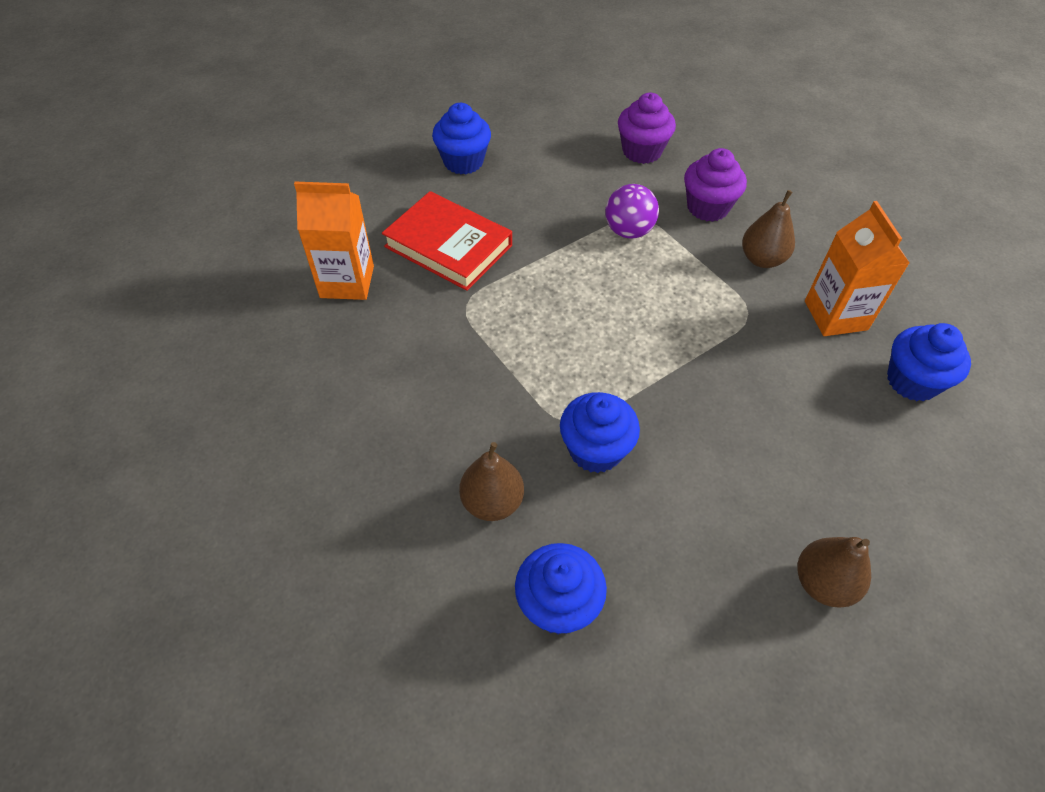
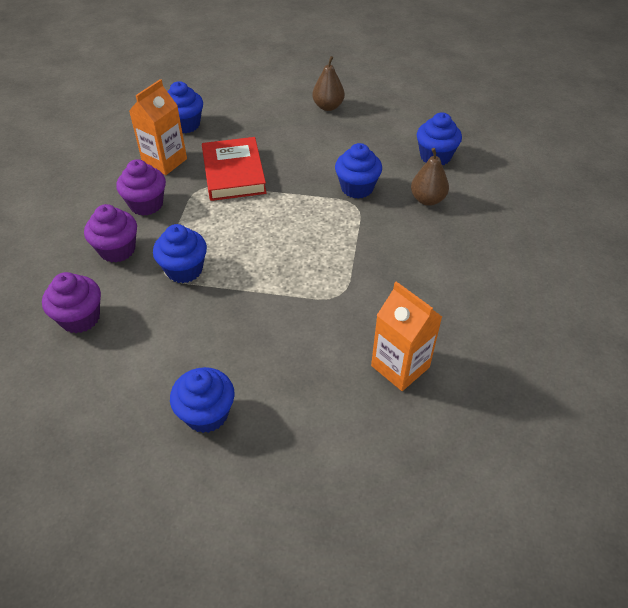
camera: 135 degrees left, 5 degrees down
red book [382,191,512,291] -> red book moved to [202,137,266,201]
purple ball [606,184,659,239] -> blue cupcake [153,224,207,283]
brown pear [742,190,795,268] -> purple cupcake [116,159,166,216]

